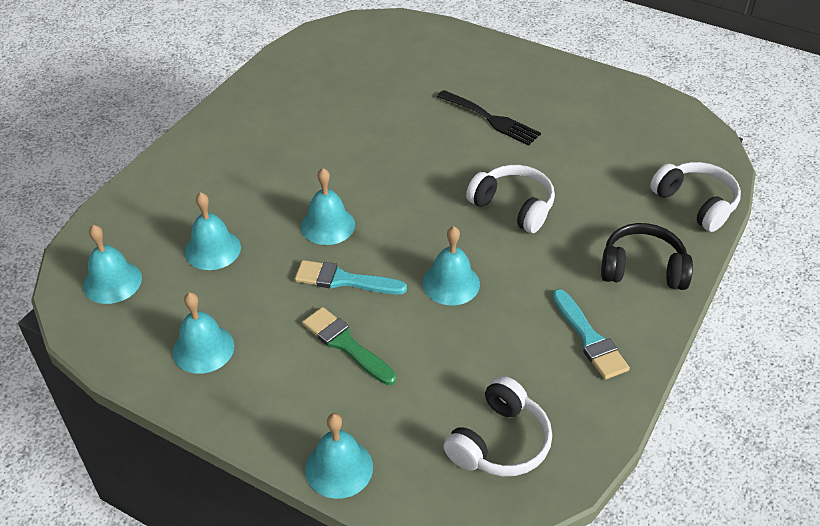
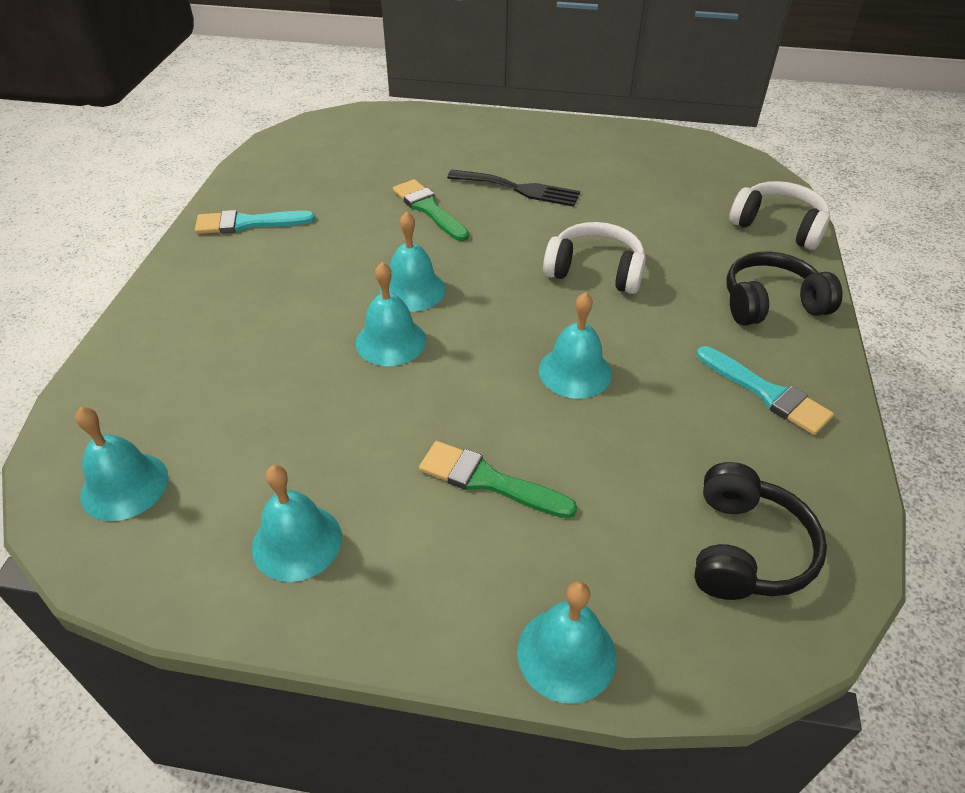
camera: 20 degrees left, 0 degrees up
turquoise bell [185,192,241,270] -> turquoise bell moved to [380,211,446,312]
turquoise brush [295,260,407,294] -> turquoise brush moved to [195,210,315,234]
white headphones [444,376,552,476] -> black headphones [694,462,827,600]
none -> green brush [393,179,469,241]

